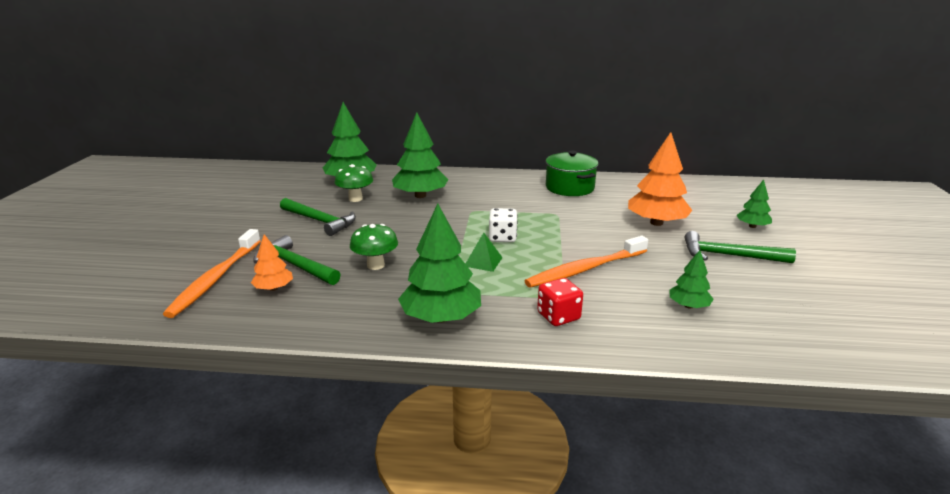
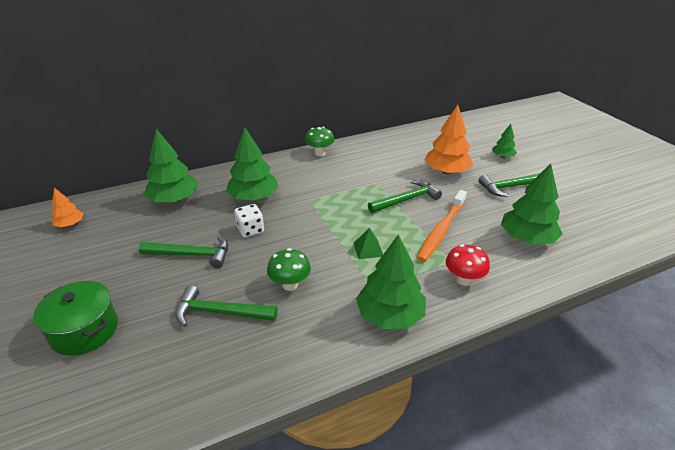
camera: 30 degrees left, 10 degrees up
orange toothbrush [163,229,261,318] -> none
orange tree [251,234,293,291] -> orange tree moved to [51,188,84,227]
green mushroom [335,164,373,202] -> green mushroom moved to [305,127,335,156]
white dice [489,208,518,242] -> white dice moved to [234,204,264,237]
red dice [537,278,583,326] -> red mushroom [446,244,490,286]
green pot [546,151,599,196] -> green pot moved to [33,281,118,356]
green tree [669,250,714,309] -> green tree [501,163,563,245], size x1.88
none -> green hammer [368,180,442,213]

